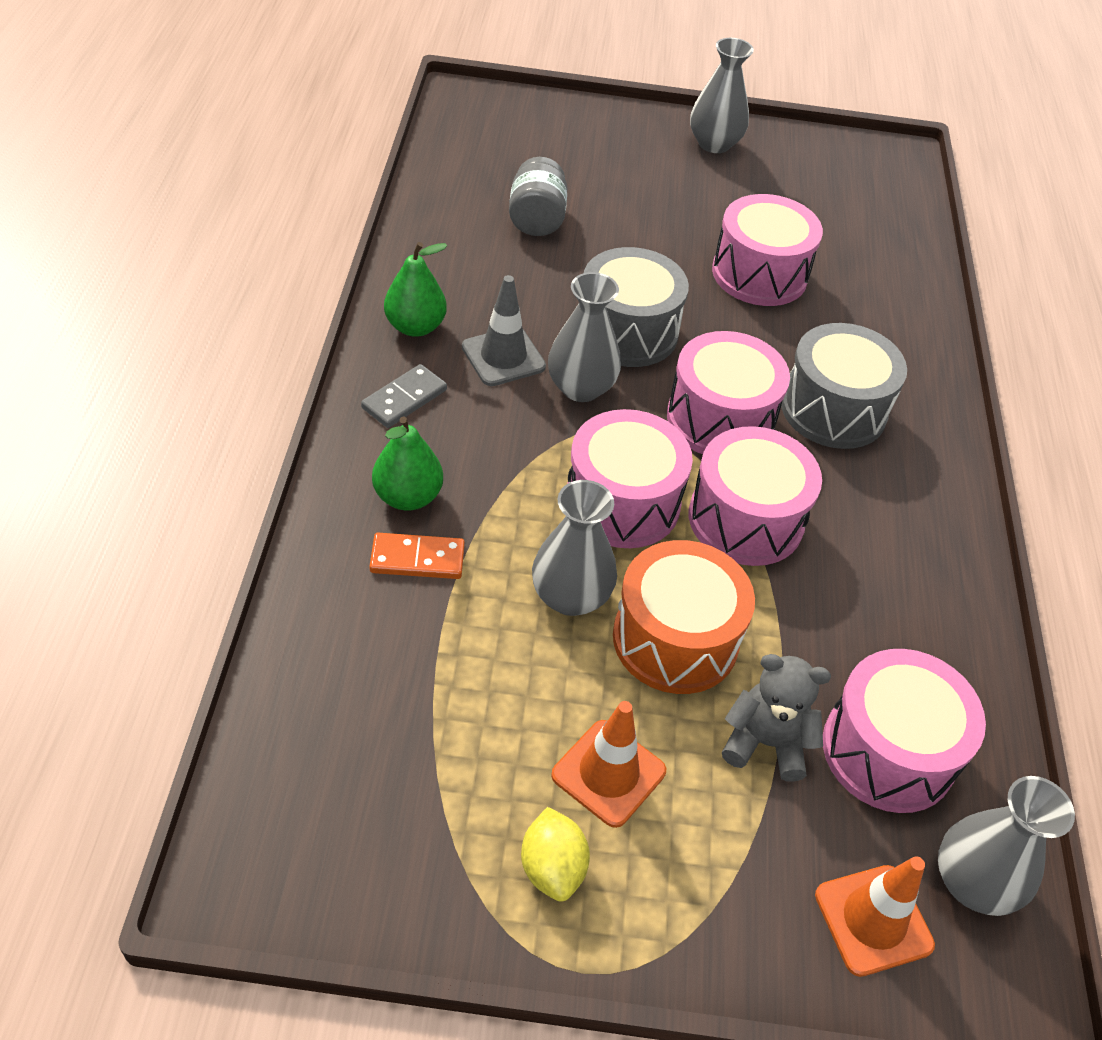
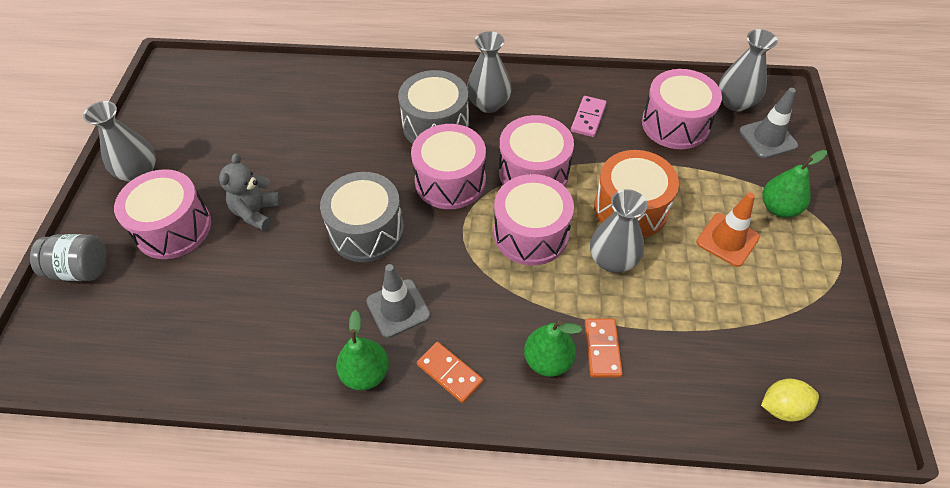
camera: 85 degrees left, 5 degrees up
grey domino [361,364,447,428] -> orange domino [417,342,483,403]
grey jar [509,157,567,236] -> grey jar moved to [30,234,107,281]
yellow lemon [521,807,590,902] -> yellow lemon moved to [761,379,819,422]
grey vase [548,272,621,402] -> grey vase moved to [467,31,512,113]
pink drum [712,194,823,306] -> pink drum moved to [114,169,211,259]
grey teddy bear [722,654,831,782] -> grey teddy bear moved to [219,153,281,231]
orange traffic cone [815,856,935,977] -> grey traffic cone [740,88,798,159]
none -> pink domino [571,96,607,137]
none -> green pear [762,150,827,217]

